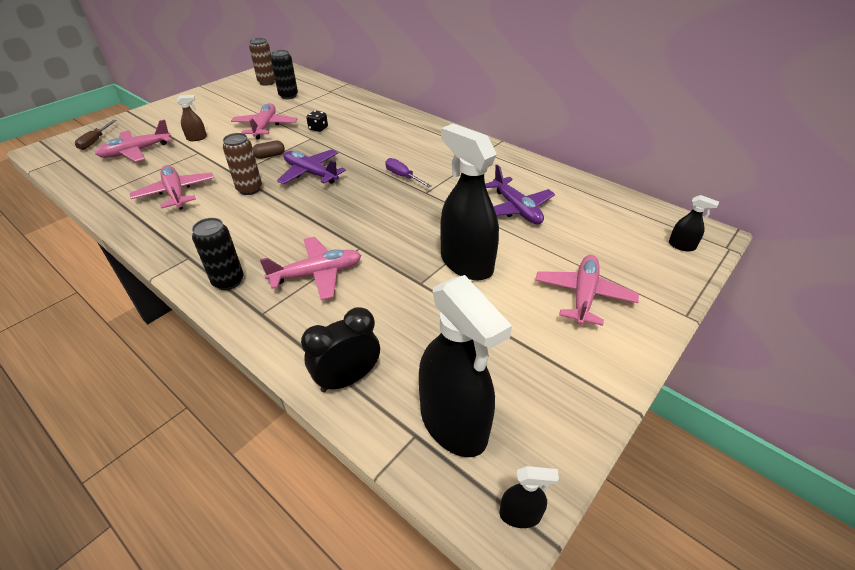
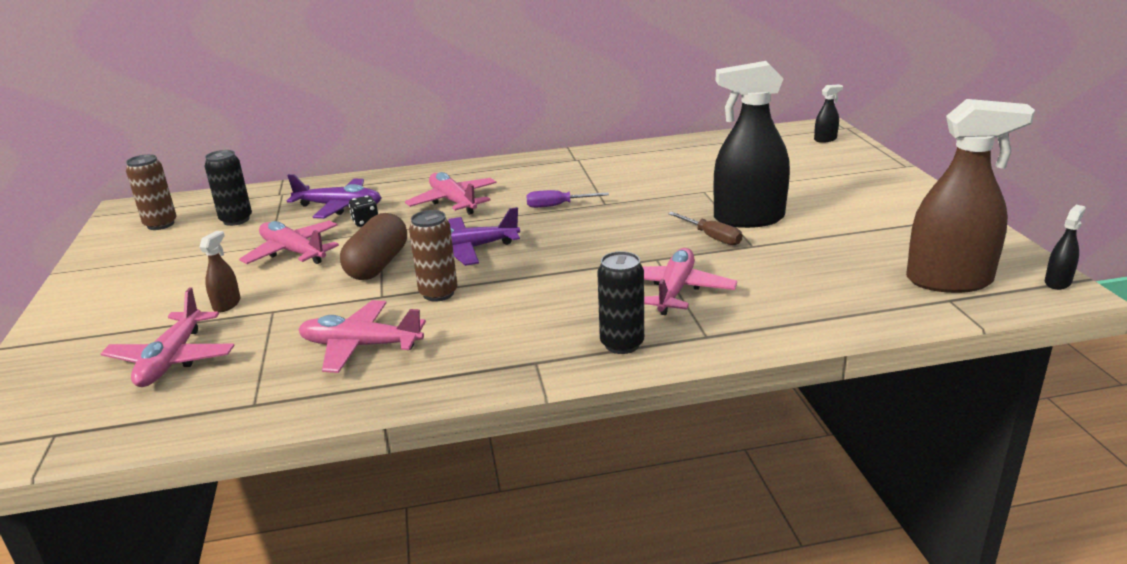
camera: 50 degrees left, 15 degrees down
brown screwdriver [75,120,117,150] -> brown screwdriver moved to [668,212,742,245]
brown capsule [253,140,285,159] -> brown capsule [340,213,407,280], size x1.94
black clock [301,307,380,393] -> none
black spray bottle [419,275,512,457] -> brown spray bottle [906,99,1035,293]
purple plane [485,165,555,224] -> purple plane moved to [287,174,381,219]
pink plane [535,255,639,326] -> pink plane moved to [405,172,497,215]

